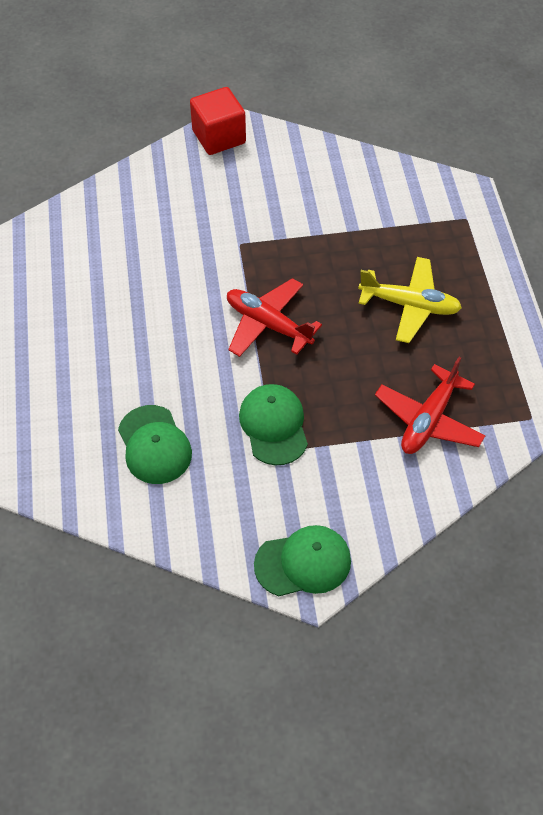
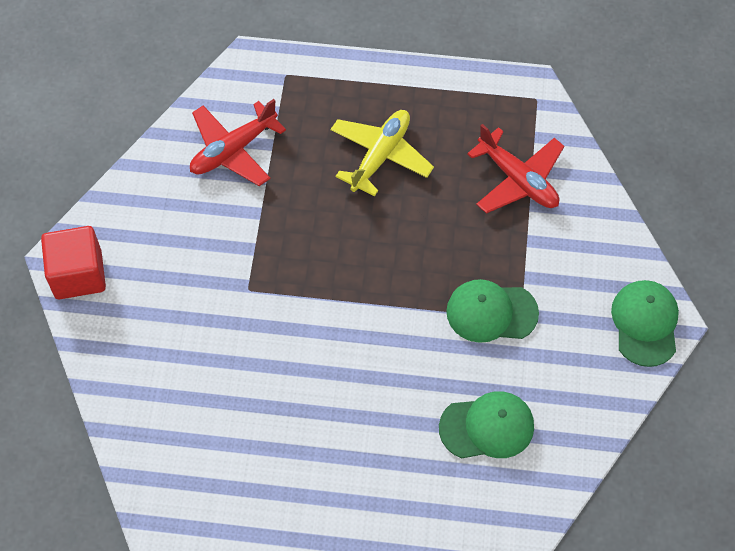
camera: 75 degrees left, 5 degrees up
red plane [227,278,322,357] -> red plane moved to [190,99,286,186]

